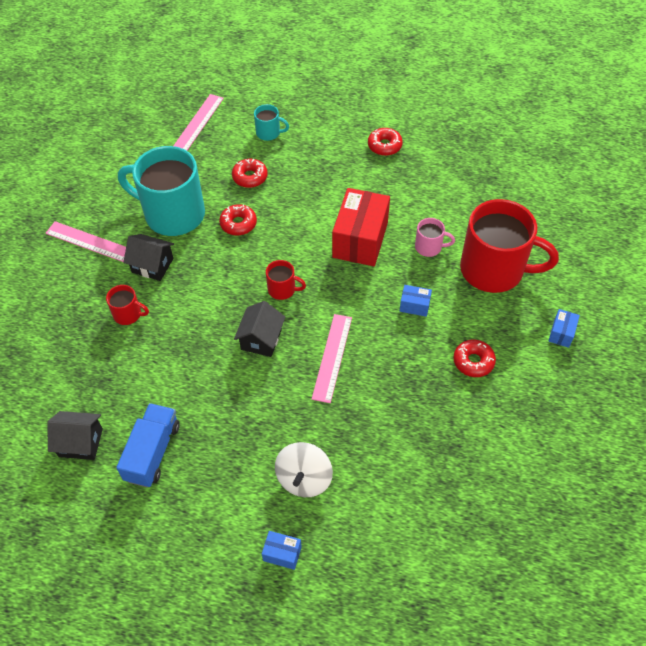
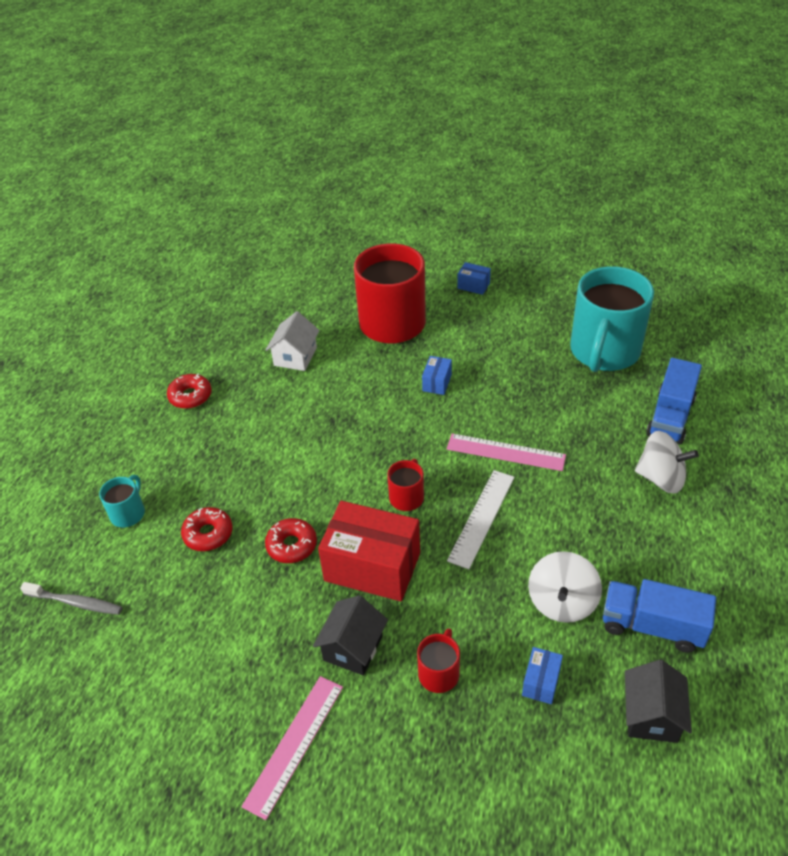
camera: 85 degrees left, 10 degrees down
turquoise mug [118,146,205,236] -> turquoise mug moved to [570,266,654,372]
pink ruler [173,94,224,151] -> grey toothbrush [20,582,122,615]
black house [234,301,285,357] -> white ruler [447,470,515,569]
blue box [262,531,302,570] -> blue box moved to [522,647,563,704]
red box [332,188,390,266] -> red box moved to [318,501,420,601]
pink mug [415,218,455,257] -> none
red donut [453,340,496,377] -> none
none -> white house [266,311,320,371]
none -> white spinning top [528,551,602,623]
none -> blue truck [646,358,702,444]

